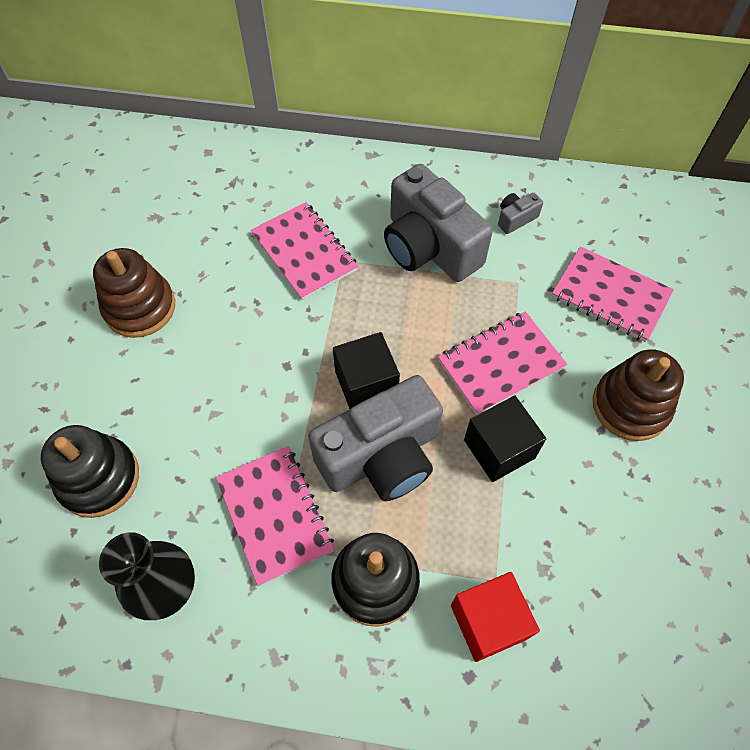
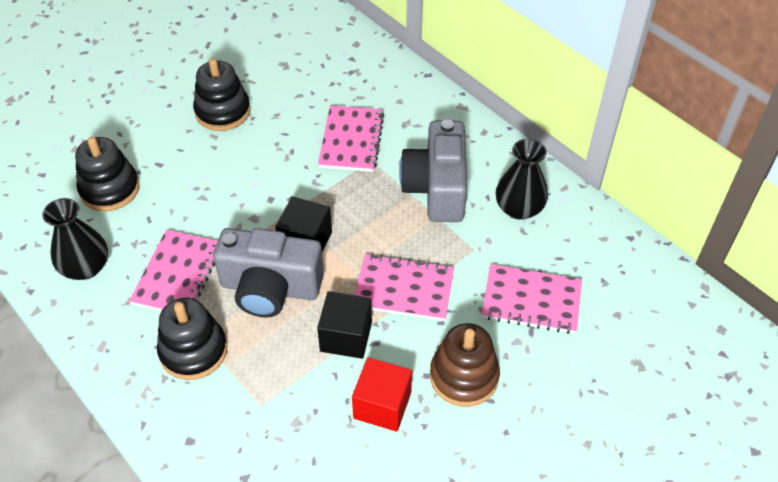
camera: 40 degrees right, 10 degrees down
brown stacking toy [93,248,175,338] -> black stacking toy [193,58,251,131]
red cube [451,572,540,662] -> red cube moved to [352,357,412,432]
grey camera [498,193,543,234] -> black vase [496,139,548,220]
pink notebook [551,246,674,342] -> pink notebook turned 60 degrees counterclockwise [482,264,582,334]

